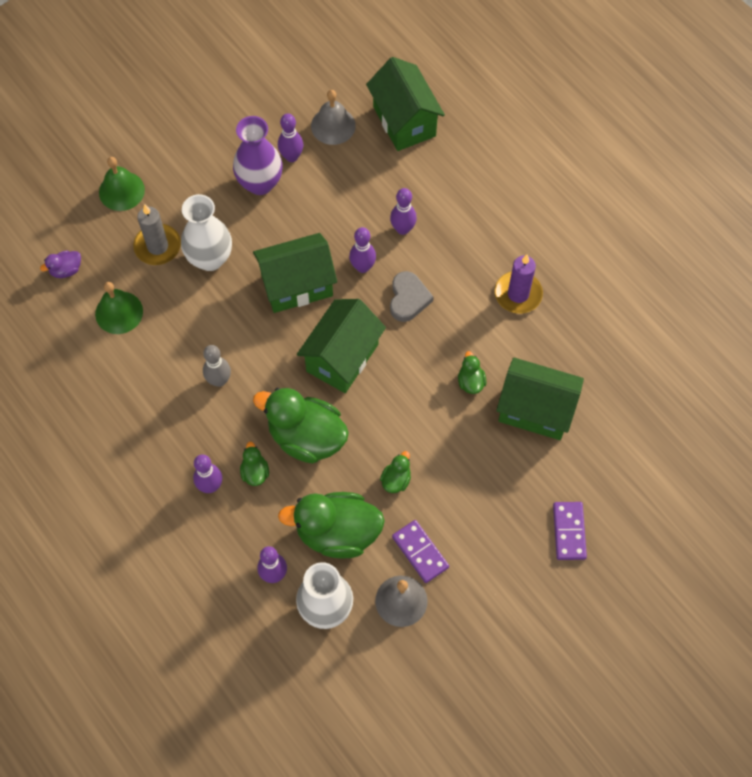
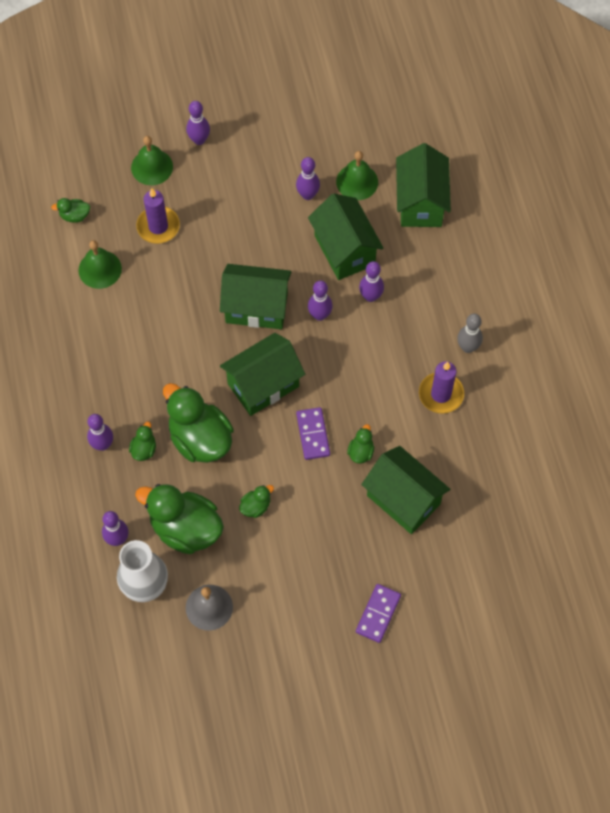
camera: 25 degrees right, 0 degrees up
purple duck [40,250,81,278] -> green duck [51,198,90,223]
grey candle [133,205,181,265] -> purple candle [136,188,180,244]
white vase [181,194,232,271] -> none
grey bowling pin [203,345,231,387] -> grey bowling pin moved to [457,314,483,353]
purple vase [233,116,283,195] -> none
grey bell [311,90,356,145] -> green bell [336,151,378,200]
grey heart [390,271,434,322] -> none
purple domino [392,520,449,583] -> purple domino moved to [296,407,330,460]
none -> purple bowling pin [186,101,210,145]
none -> green house [308,193,383,280]

